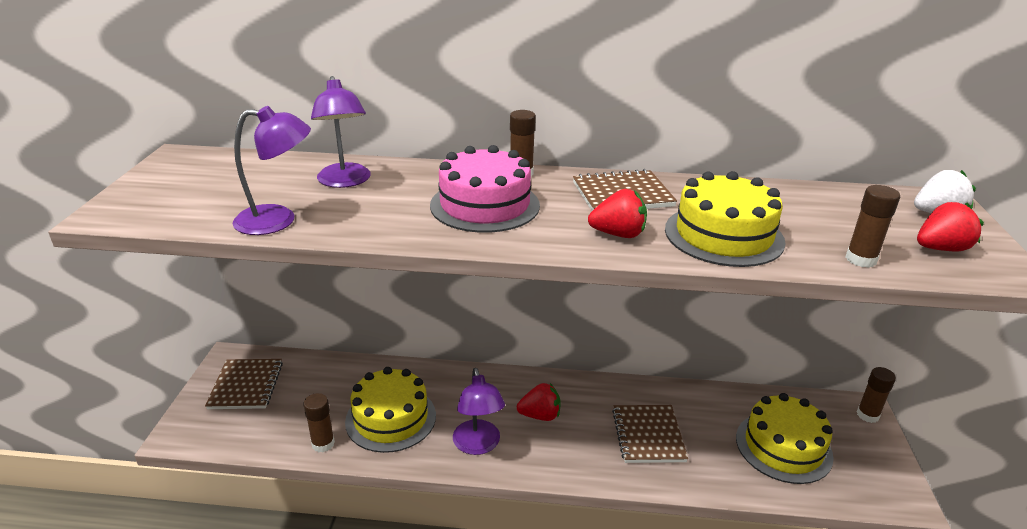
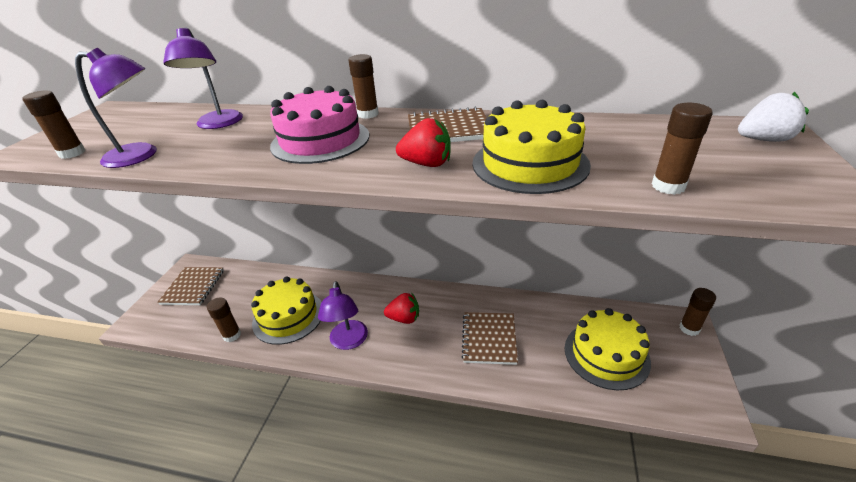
camera: 10 degrees right, 5 degrees up
red strawberry [917,202,984,251] -> none
none -> brown glue stick [22,91,85,159]

